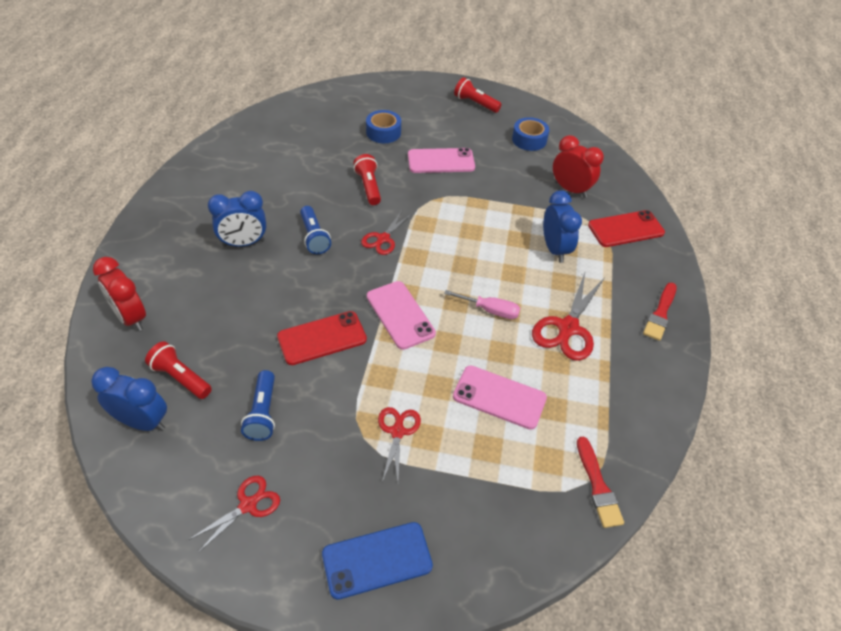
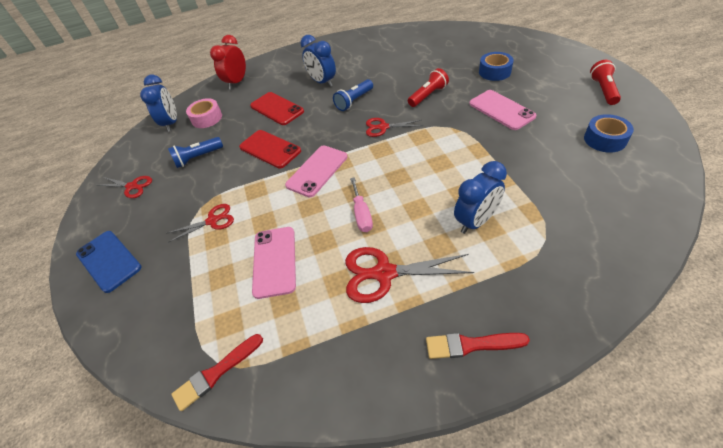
camera: 70 degrees right, 0 degrees up
red flashlight [145,341,212,399] -> pink tape [186,98,222,128]
red clock [553,135,604,198] -> none
red phone [588,210,665,247] -> red phone moved to [250,92,304,125]

